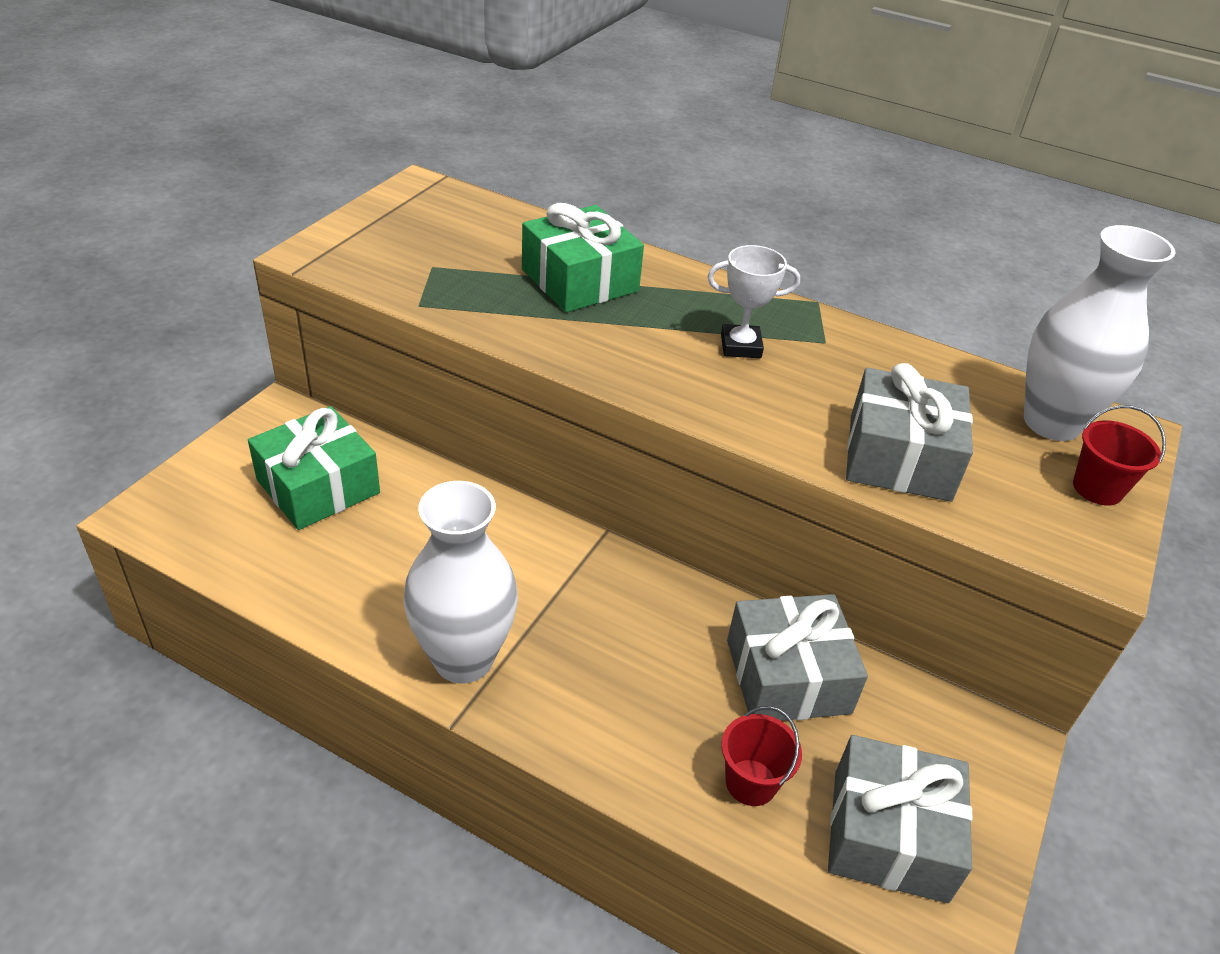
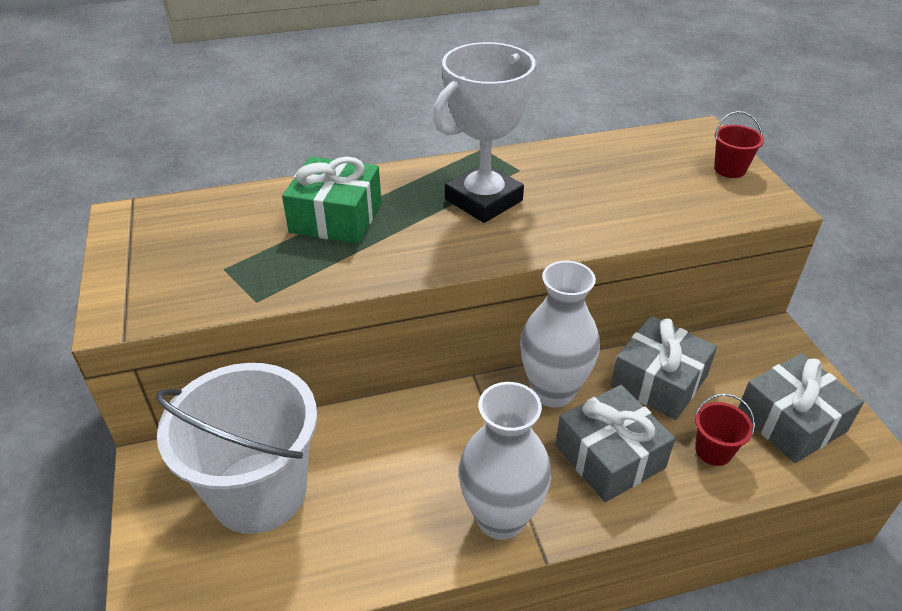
camera: 40 degrees left, 0 degrees up
green gift [248,406,380,530] -> white bucket [156,363,317,534]
white trophy [707,245,800,358] -> white trophy [433,42,538,223], size x1.94
grey gift [846,363,973,502] -> grey gift moved to [555,385,675,502]
white vase [1024,225,1176,441] -> white vase moved to [520,261,600,408]

